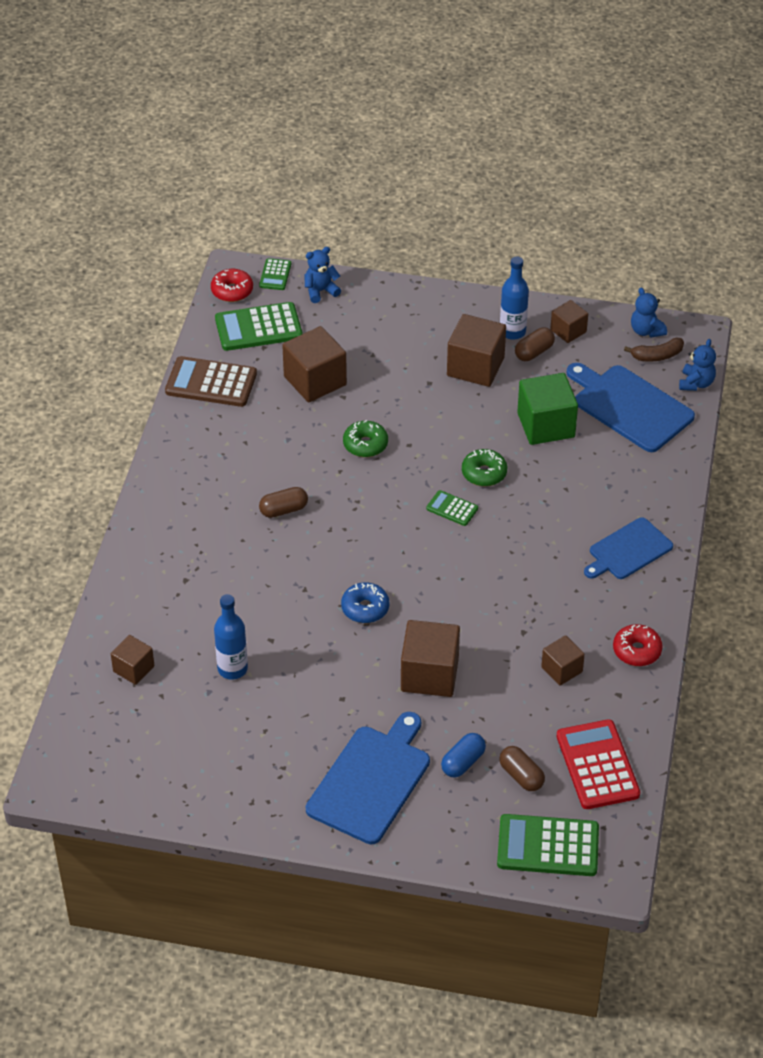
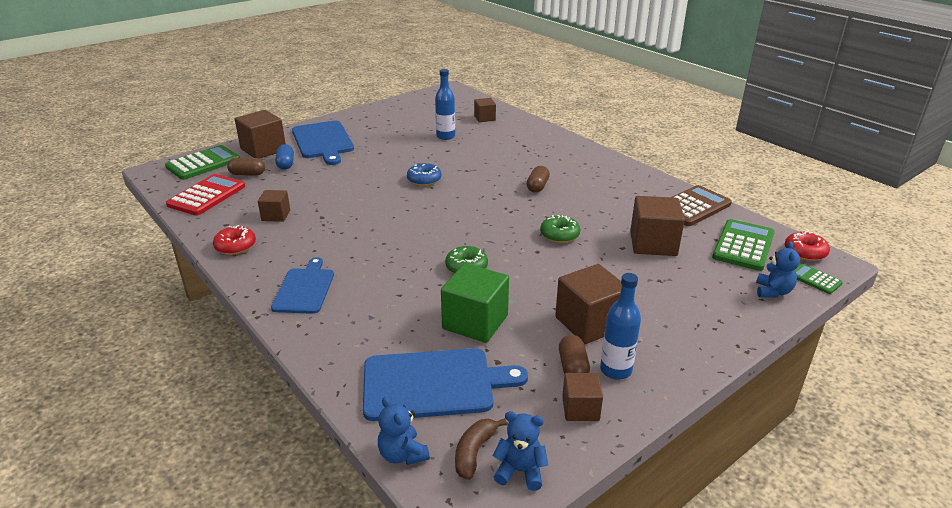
camera: 130 degrees right, 15 degrees down
brown cube [401,620,460,697] -> brown cube moved to [235,110,286,159]
green calculator [426,490,478,526] -> none
red calculator [557,719,640,809] -> red calculator turned 90 degrees counterclockwise [166,174,245,216]

